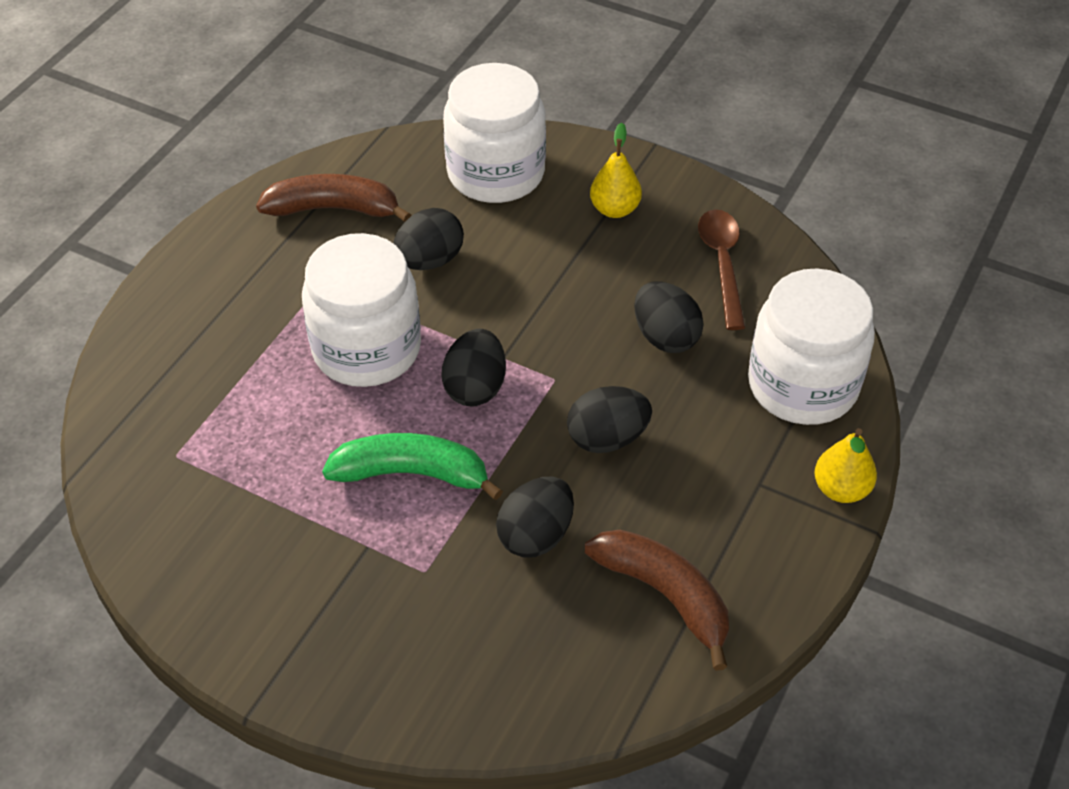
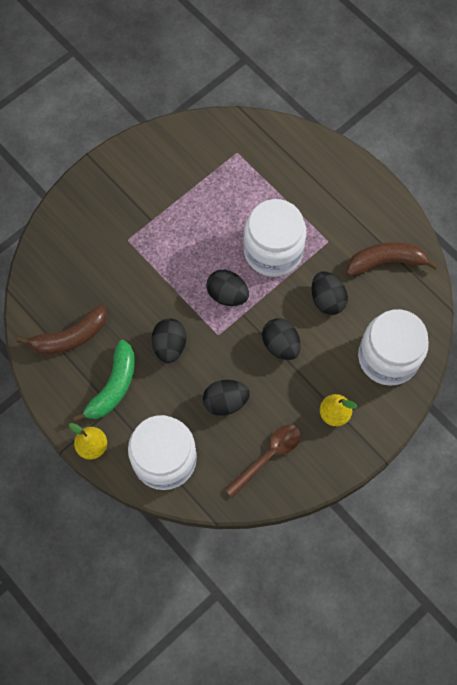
camera: 110 degrees right, 20 degrees up
brown banana [256,174,412,222] -> brown banana turned 120 degrees counterclockwise [347,242,438,276]
green banana [322,433,503,500] -> green banana moved to [73,340,135,422]
black egg [496,477,574,558] -> black egg moved to [262,318,301,360]
brown spoon [698,209,746,330] -> brown spoon turned 60 degrees counterclockwise [224,425,301,498]

